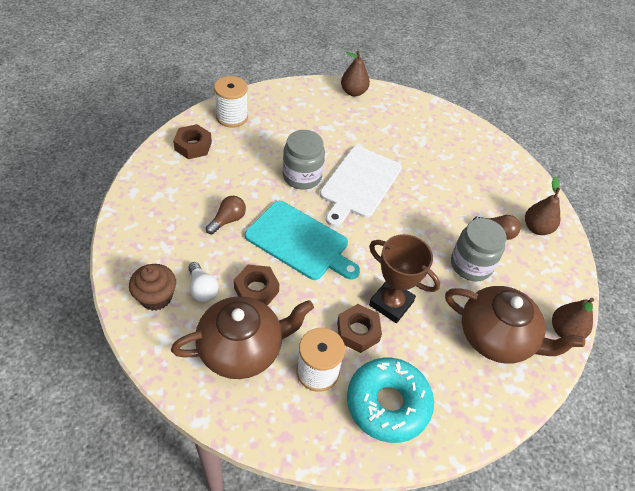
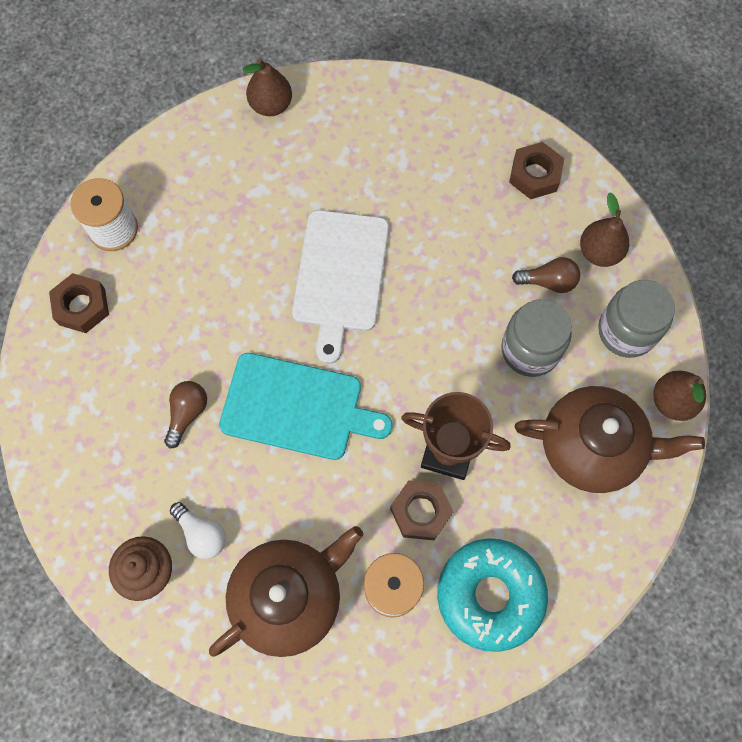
camera: 15 degrees left, 20 degrees up
brown nut [234,265,279,306] -> brown nut moved to [509,142,564,199]
grey jar [283,130,325,190] -> grey jar moved to [598,280,675,358]

